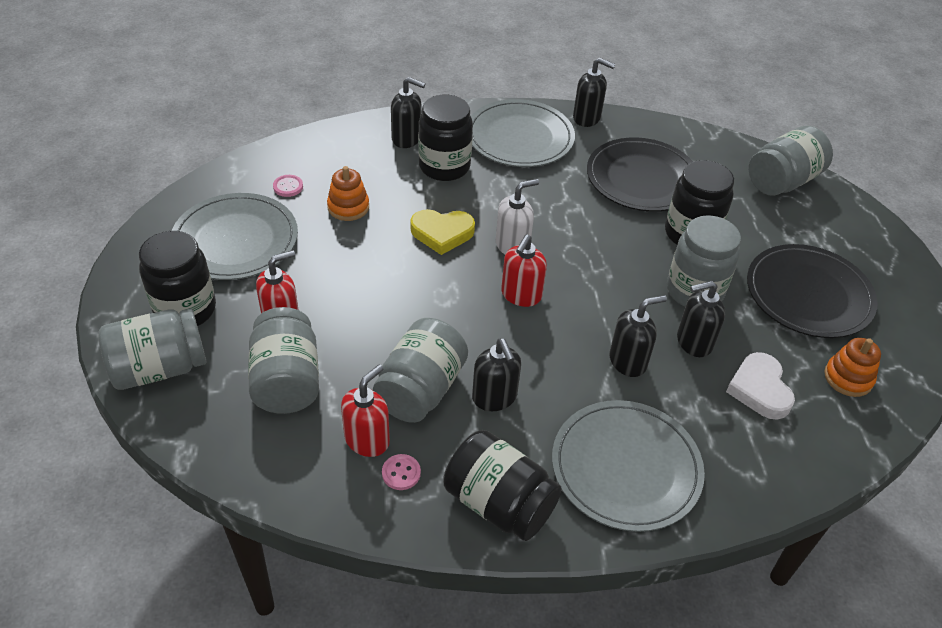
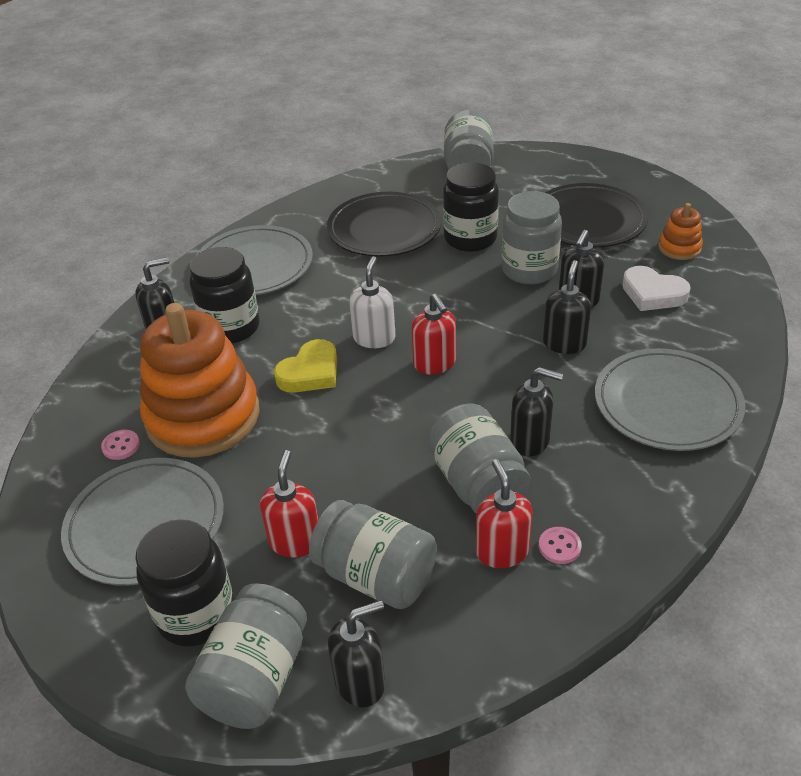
camera: 45 degrees left, 5 degrees down
orange stacking toy [327,166,369,221] -> orange stacking toy [140,303,260,458], size x2.30
black jar [443,430,562,541] -> none
black soap dispenser [573,58,615,127] -> black soap dispenser moved to [328,600,385,707]

